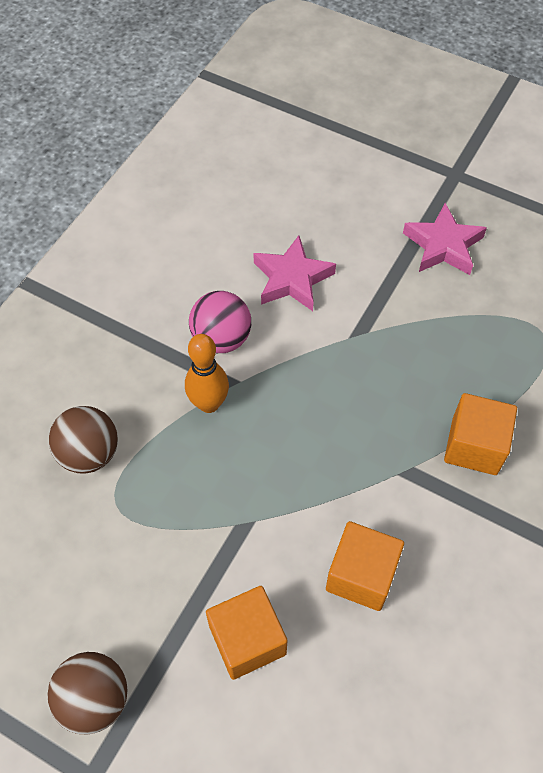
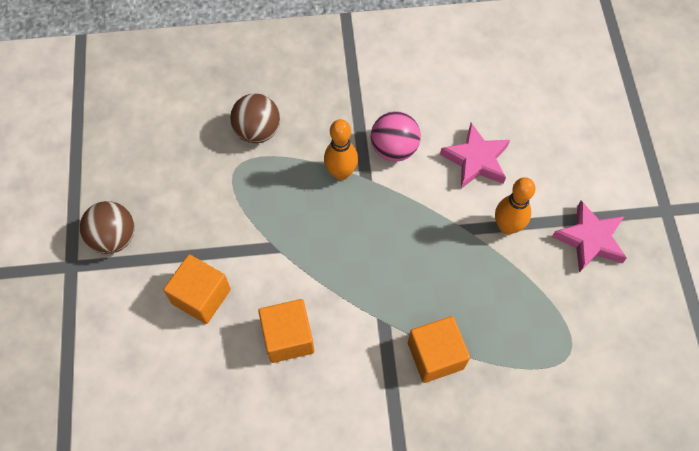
camera: 55 degrees right, 5 degrees up
none -> orange bowling pin [495,177,535,235]

